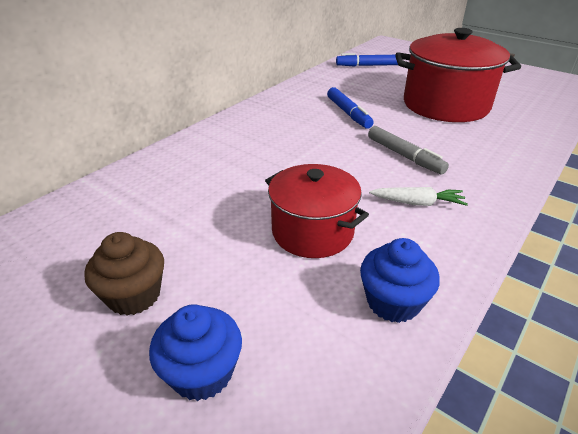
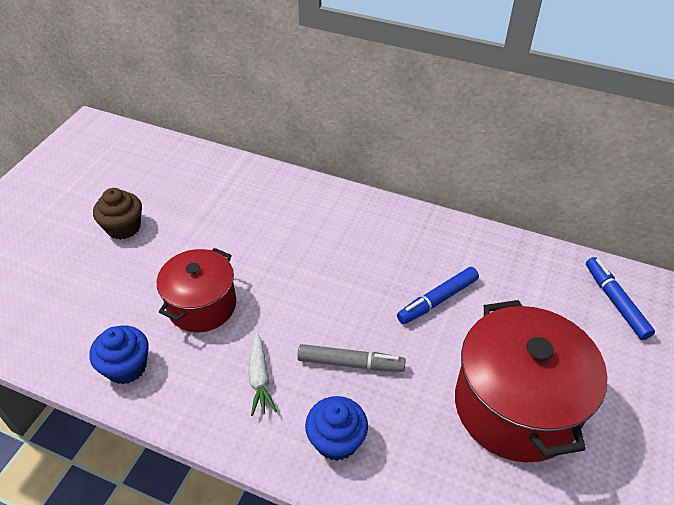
camera: 75 degrees right, 10 degrees up
blue cupcake [149,304,242,401] -> blue cupcake moved to [305,396,368,461]
grey marker [368,126,449,175] -> grey marker turned 120 degrees counterclockwise [297,344,406,372]

